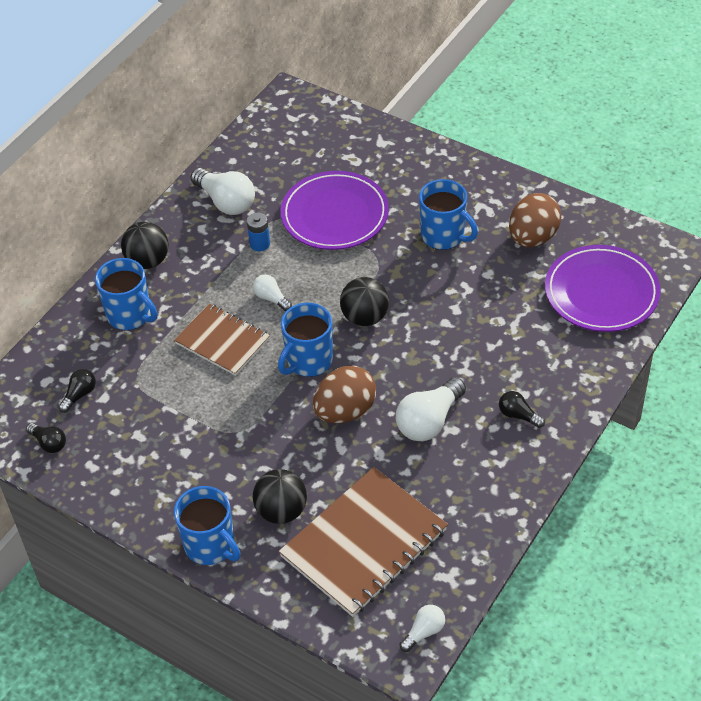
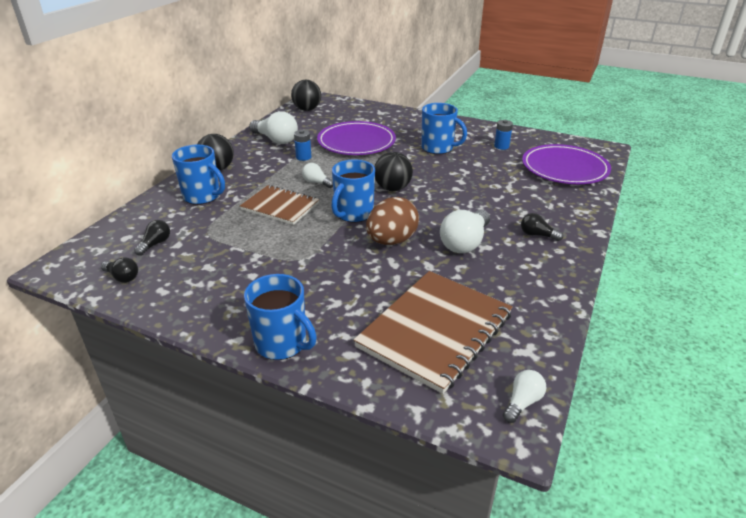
camera: 10 degrees left, 15 degrees down
black ball [253,469,307,524] -> black ball moved to [291,80,321,111]
brown egg [509,193,561,247] -> blue battery [494,120,513,150]

